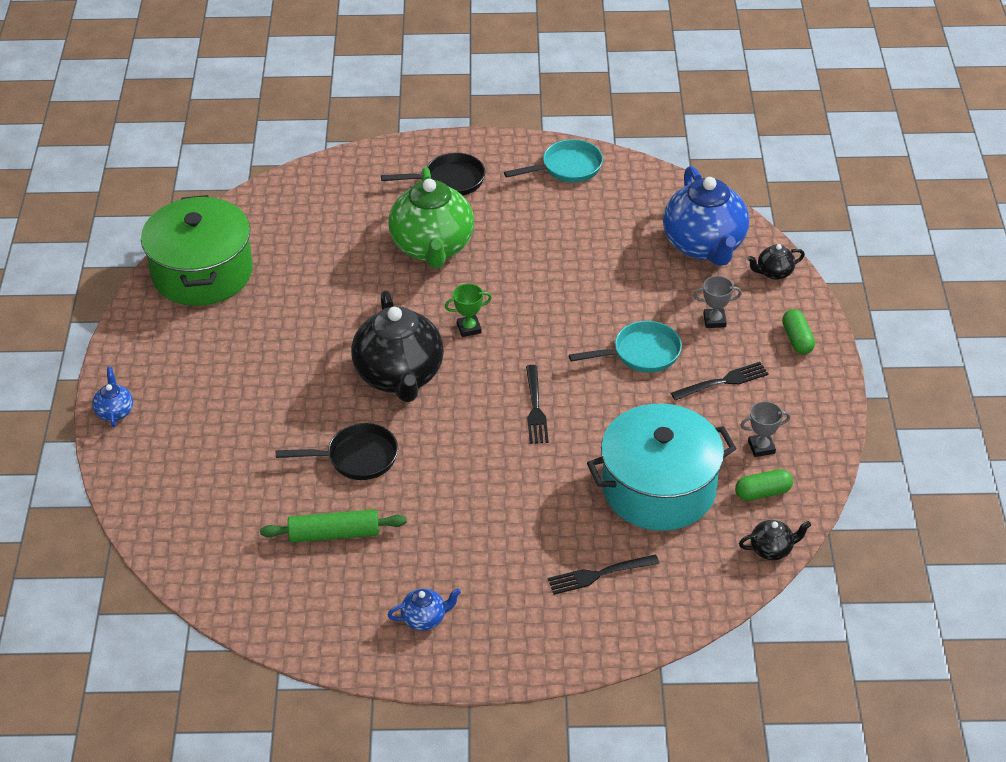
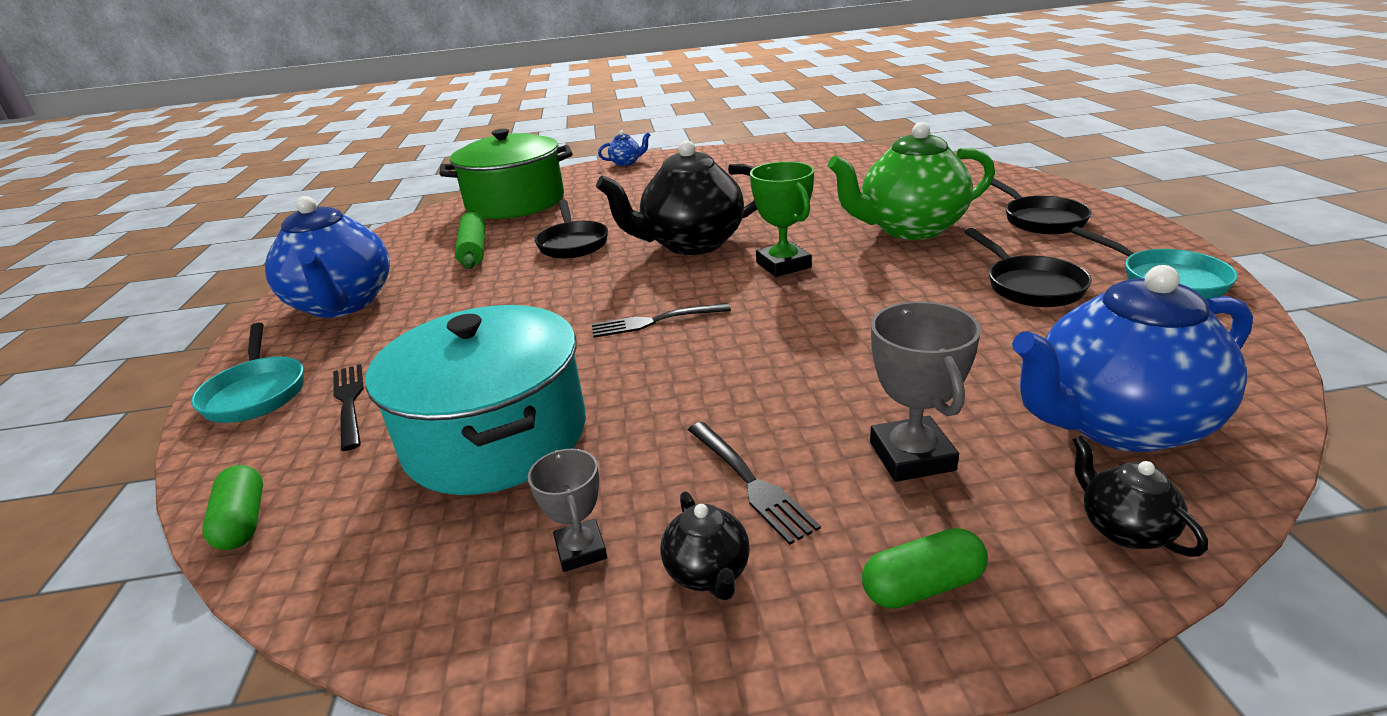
camera: 85 degrees right, 15 degrees down
green pot [141,195,253,306] -> green pot moved to [440,129,573,219]
blue teapot [388,588,461,631] -> blue teapot [265,196,390,318], size x2.32
green trophy [445,284,492,337] -> green trophy [750,161,814,277], size x1.61
turquoise pan [569,321,682,373] -> turquoise pan moved to [191,323,304,423]
grey trophy [693,276,742,328] -> grey trophy [870,301,981,482], size x1.61
green capsule [735,469,793,501] -> green capsule moved to [202,465,263,550]
black teapot [739,520,811,560] -> black teapot moved to [660,491,750,600]
none -> black pan [965,228,1092,307]

